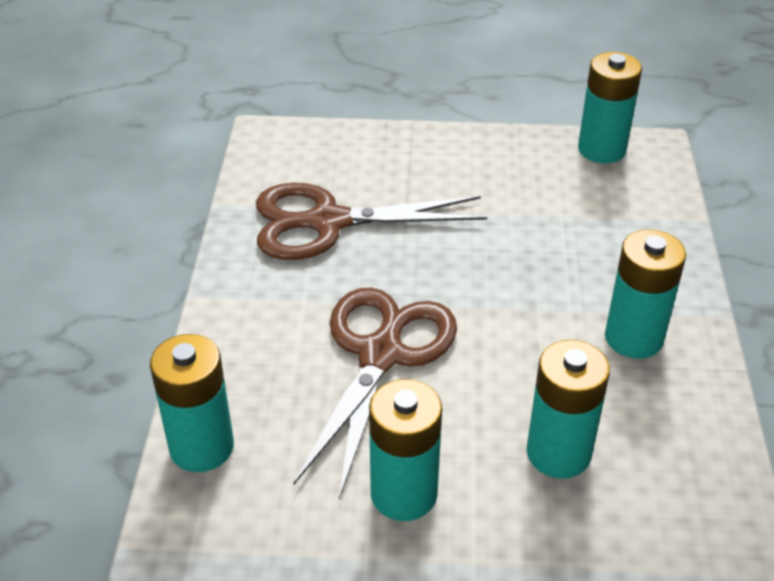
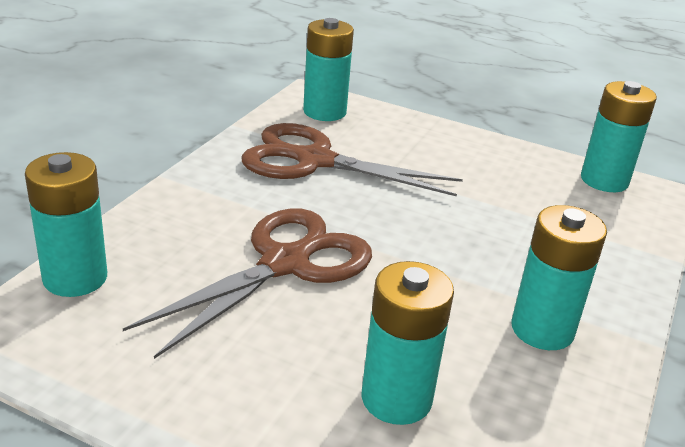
camera: 20 degrees right, 10 degrees down
turquoise battery [369,379,442,521] -> turquoise battery moved to [303,18,354,121]

